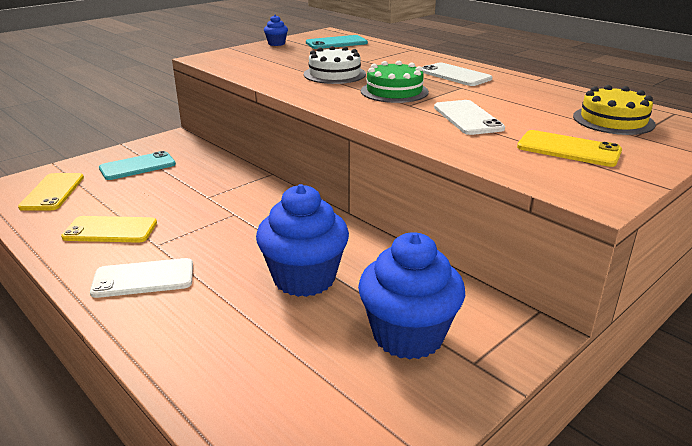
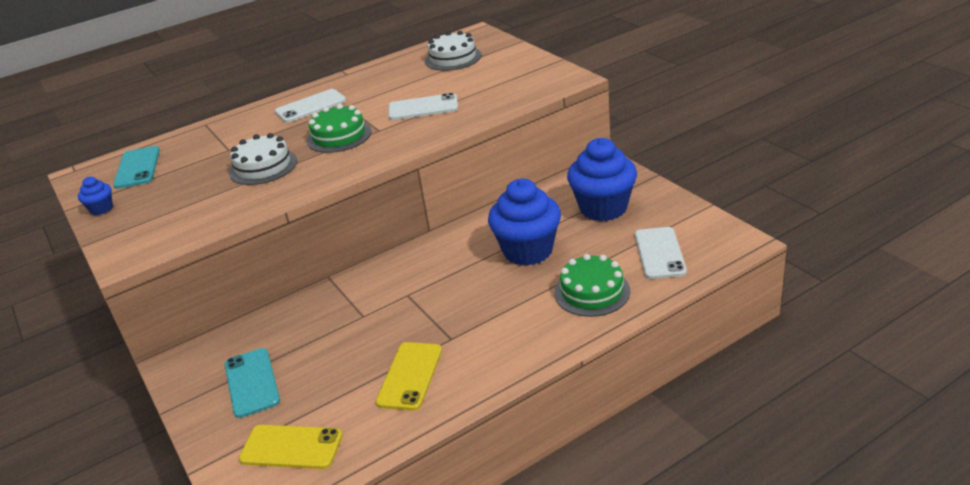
camera: 75 degrees left, 5 degrees up
white phone [90,258,193,298] -> white phone moved to [635,227,687,279]
yellow phone [517,130,622,167] -> none
yellow cake [573,85,656,135] -> white cake [425,31,481,71]
none -> green cake [554,254,630,317]

